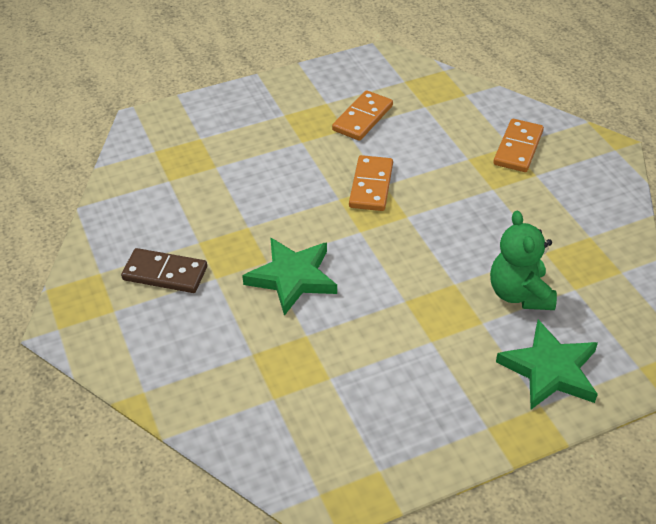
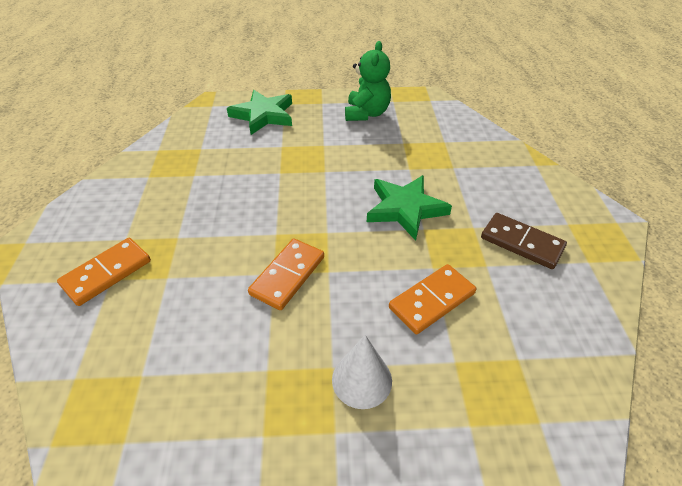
camera: 160 degrees left, 0 degrees up
orange domino [332,90,393,141] -> orange domino moved to [389,264,476,334]
green teddy bear [490,211,557,310] -> green teddy bear moved to [345,41,391,121]
none -> white cone [332,335,392,409]

